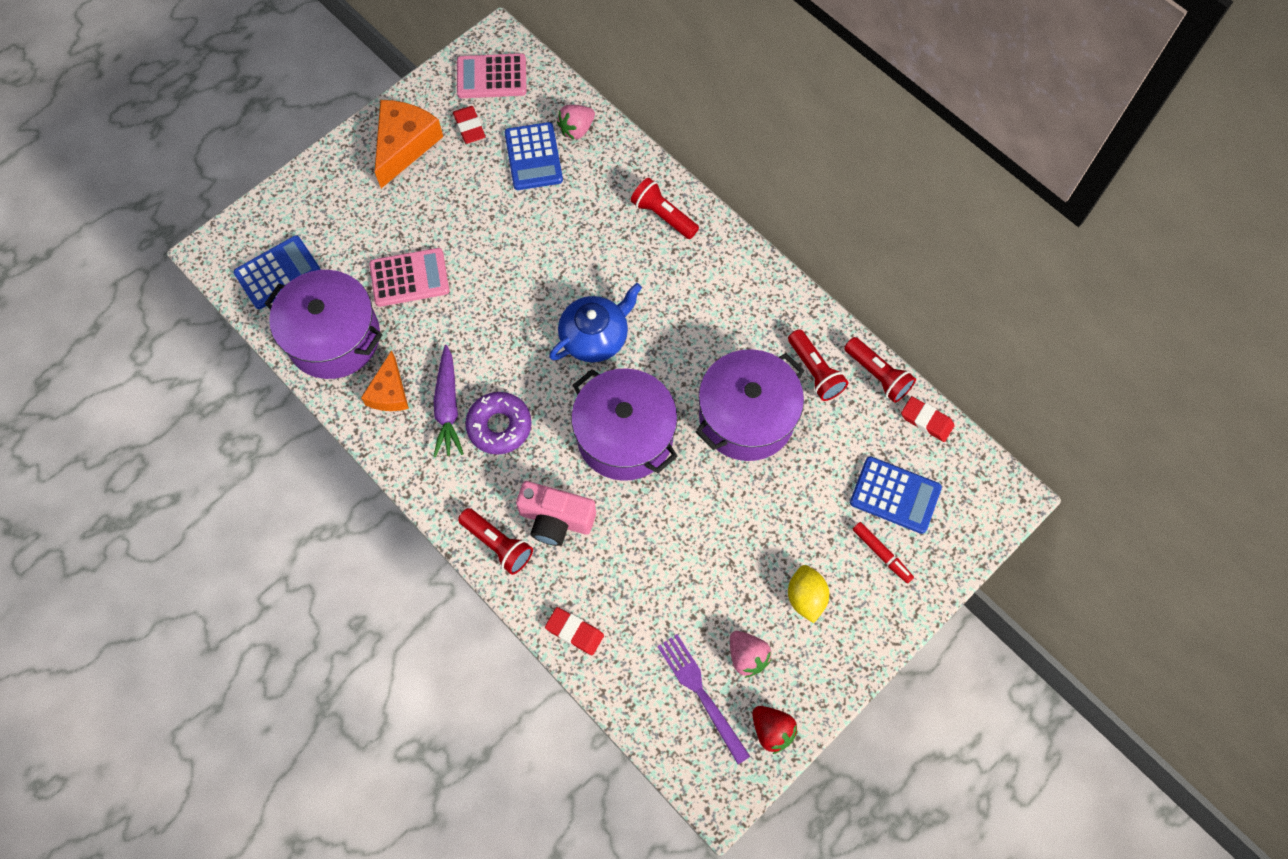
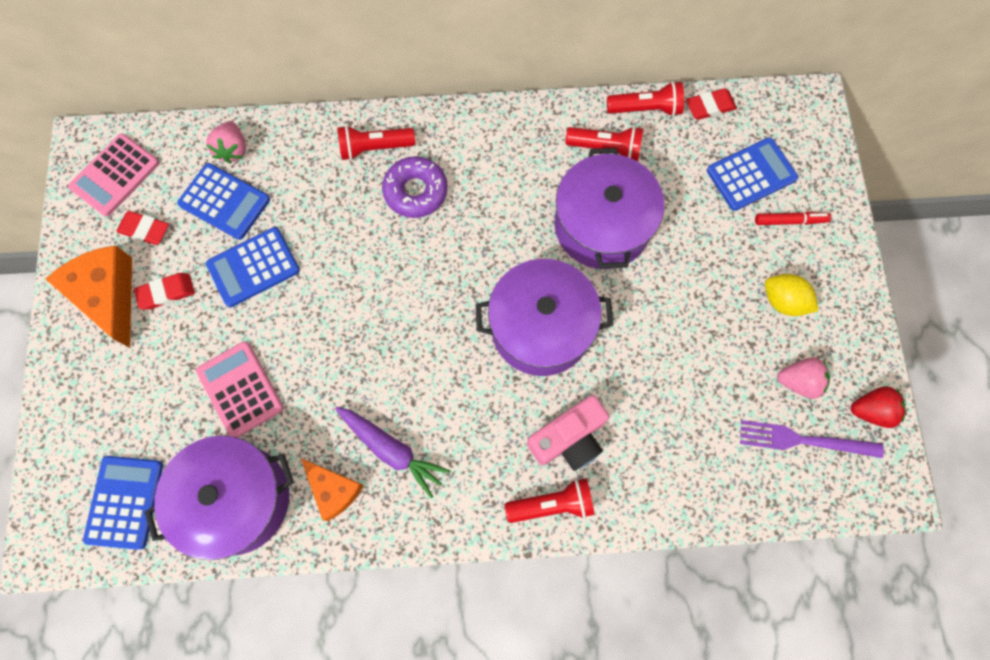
camera: 50 degrees left, 5 degrees up
pink calculator [369,248,449,307] -> pink calculator turned 60 degrees counterclockwise [196,341,284,438]
purple donut [465,392,531,455] -> purple donut moved to [382,156,448,218]
red eraser [545,607,604,655] -> red eraser moved to [134,273,195,310]
blue teapot [549,283,642,362] -> none
none -> blue calculator [206,227,300,307]

